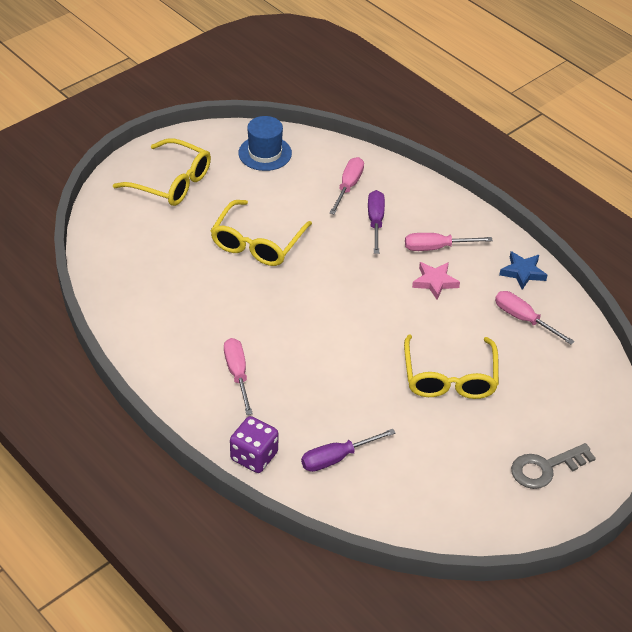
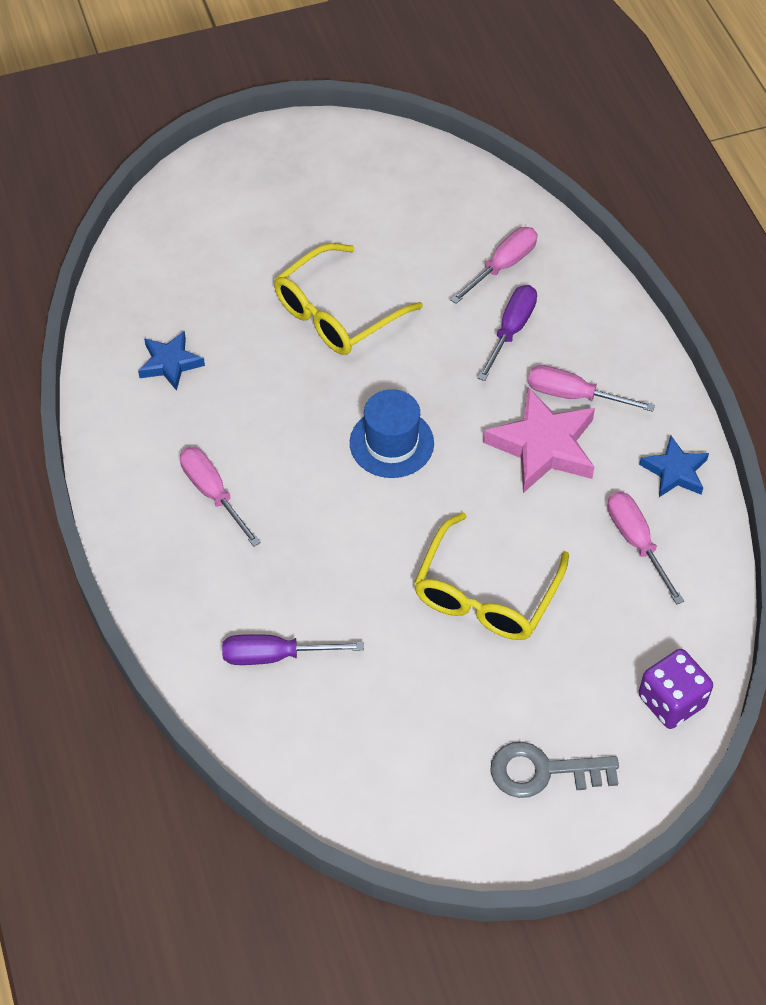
camera: 25 degrees right, 10 degrees up
yellow glasses [113,138,211,206] -> none
pink screwdriver [224,338,253,415] -> pink screwdriver turned 45 degrees counterclockwise [180,447,261,547]
purple dice [230,416,278,473] -> purple dice moved to [638,649,713,729]
blue hat [238,116,292,171] -> blue hat moved to [350,389,434,478]
pink star [412,262,460,300] -> pink star [483,387,595,493], size x1.68
none -> blue star [138,331,205,391]

